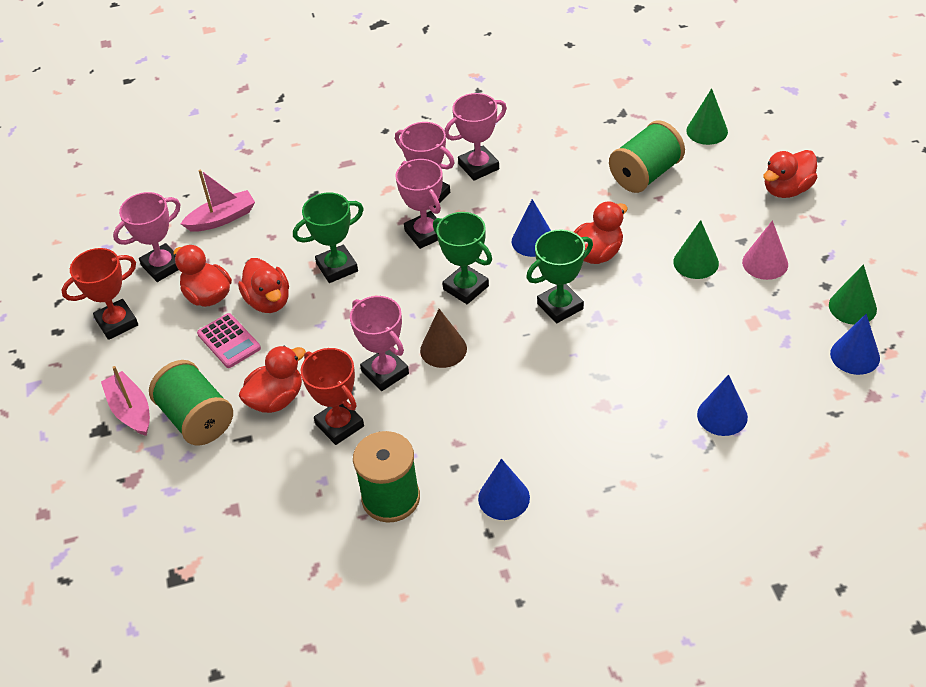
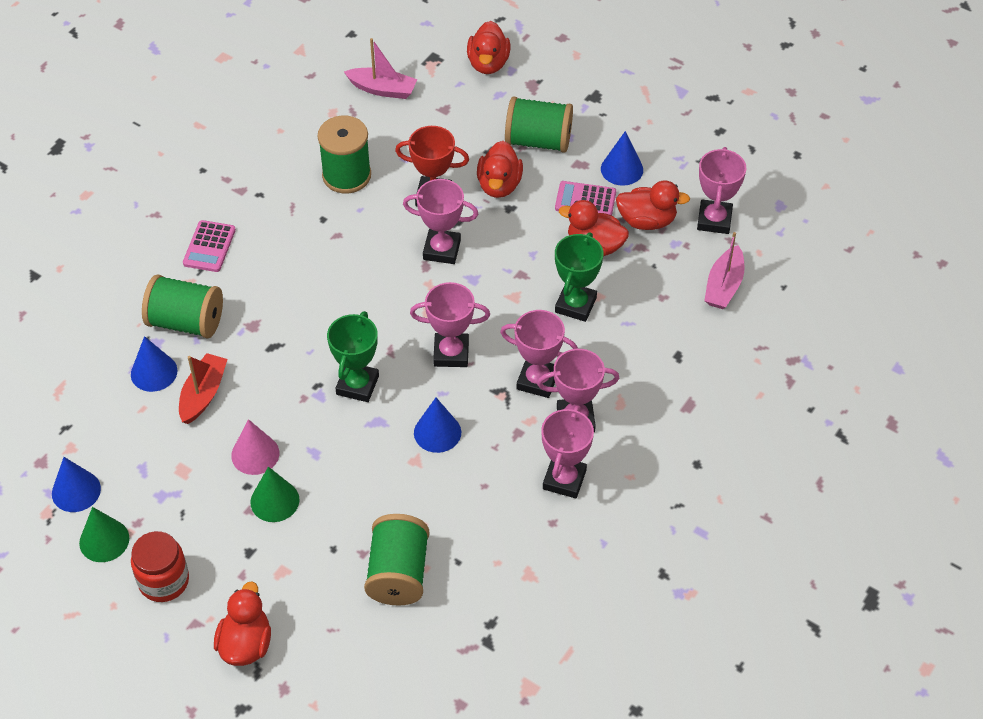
camera: 135 degrees right, 5 degrees up
red trophy [61,248,138,340] -> none
pink boat [101,366,150,436] -> pink boat moved to [344,38,417,99]
brown cone [420,309,467,368] -> none
green trophy [433,212,492,304] -> pink trophy [410,282,490,367]
blue cone [478,459,530,520] -> blue cone moved to [601,131,643,186]
red duck [574,201,628,264] -> red duck moved to [467,21,510,74]
green cone [686,88,728,145] -> none
pink cone [742,220,788,280] -> pink cone moved to [231,419,279,475]
none -> red jar [131,531,189,602]
none -> green spool [142,275,223,339]
none -> red boat [179,353,228,424]
none -> pink calculator [183,220,236,272]

